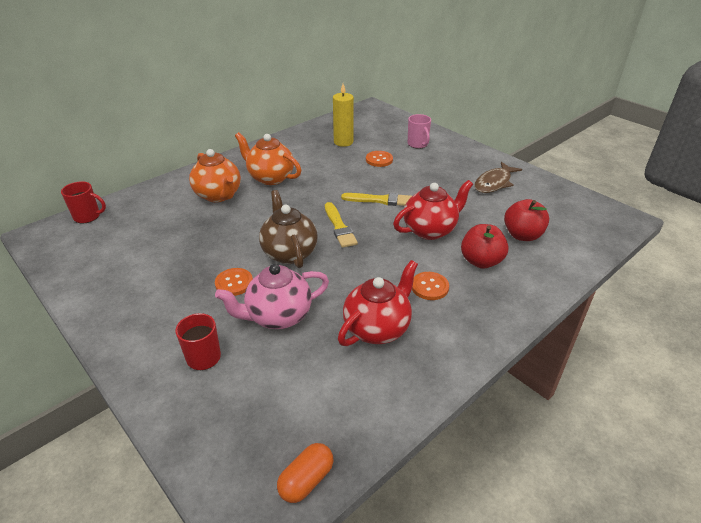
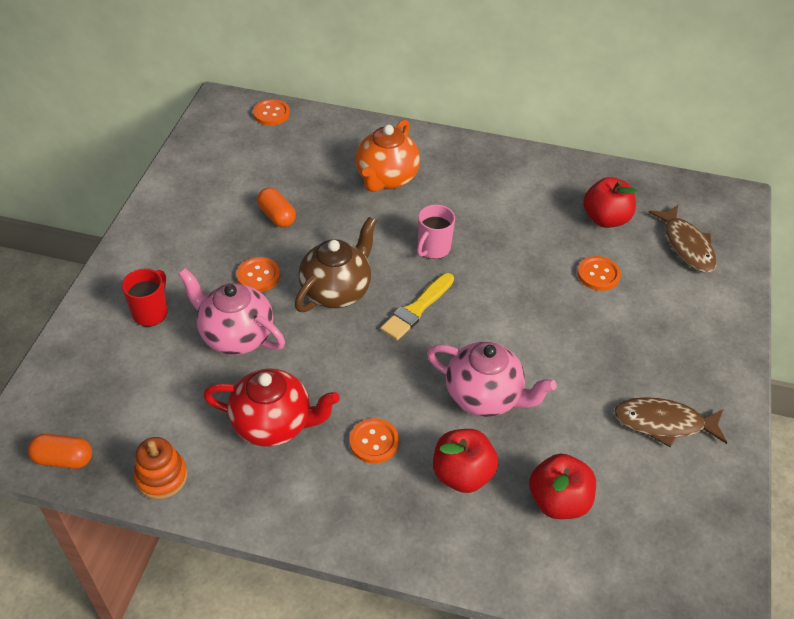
camera: 55 degrees right, 10 degrees up
red mug [61,182,106,223] -> orange button [253,99,290,125]
orange teapot [235,132,301,185] -> none
yellow candle [333,84,354,147] -> red apple [583,177,637,228]
yellow brush [341,193,412,206] -> none
red teapot [393,180,473,240] -> pink teapot [427,342,556,417]
pink mug [408,114,431,149] -> pink mug moved to [417,204,455,259]
none -> orange stacking toy [134,437,188,499]
none -> orange capsule [257,188,296,227]
none -> brown fish [648,205,717,272]

